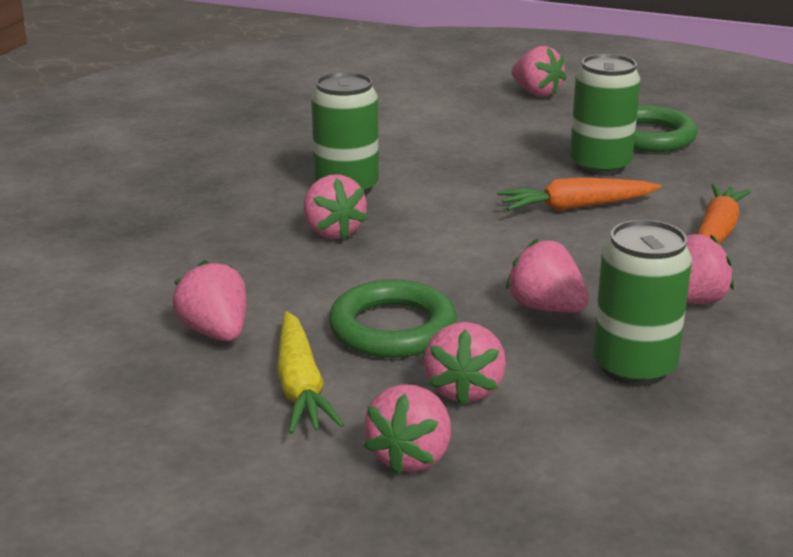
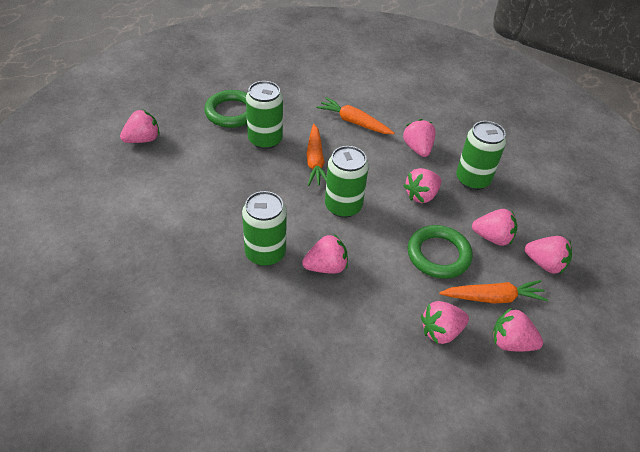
camera: 85 degrees left, 20 degrees up
yellow carrot [277,312,344,434] -> orange carrot [439,280,548,303]
none -> green can [325,146,369,218]
none -> pink strawberry [493,308,543,352]

